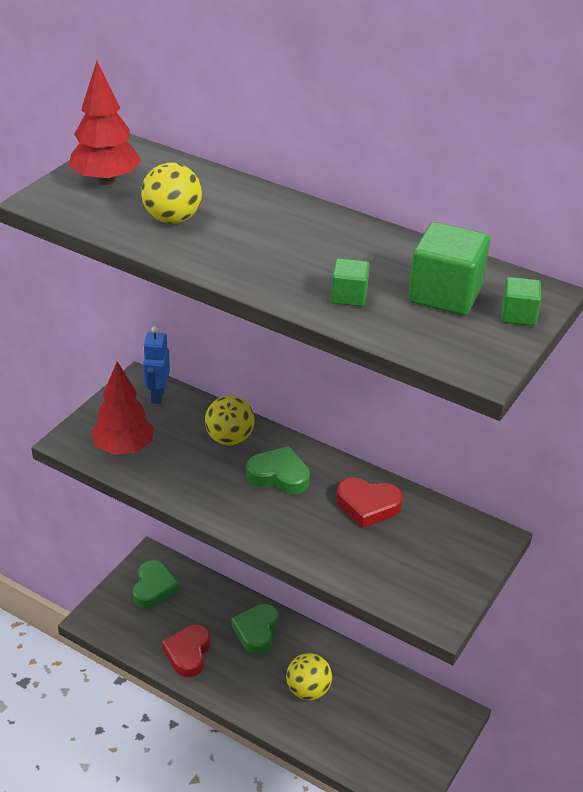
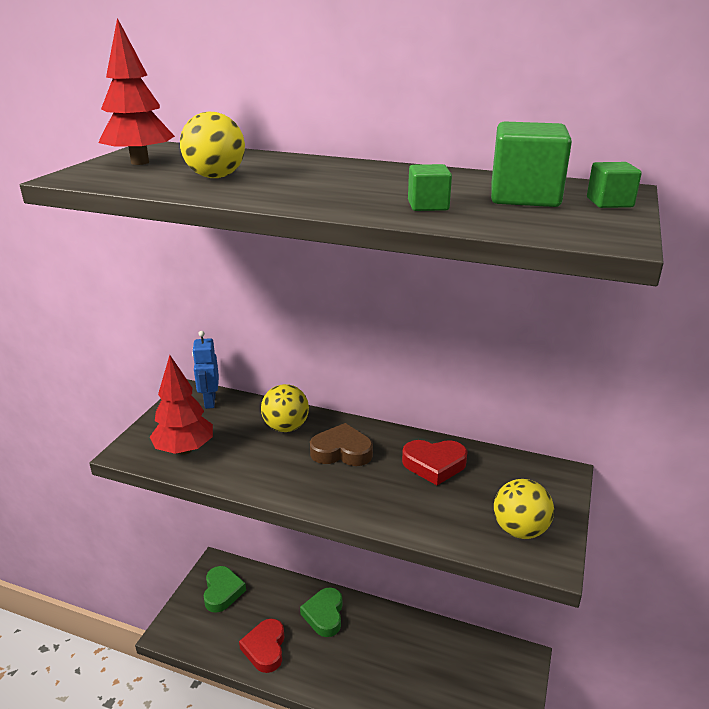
camera: 10 degrees left, 10 degrees down
green heart [246,446,310,495] -> brown heart [310,423,373,466]
yellow ball [286,653,332,700] -> yellow ball moved to [494,479,554,539]

